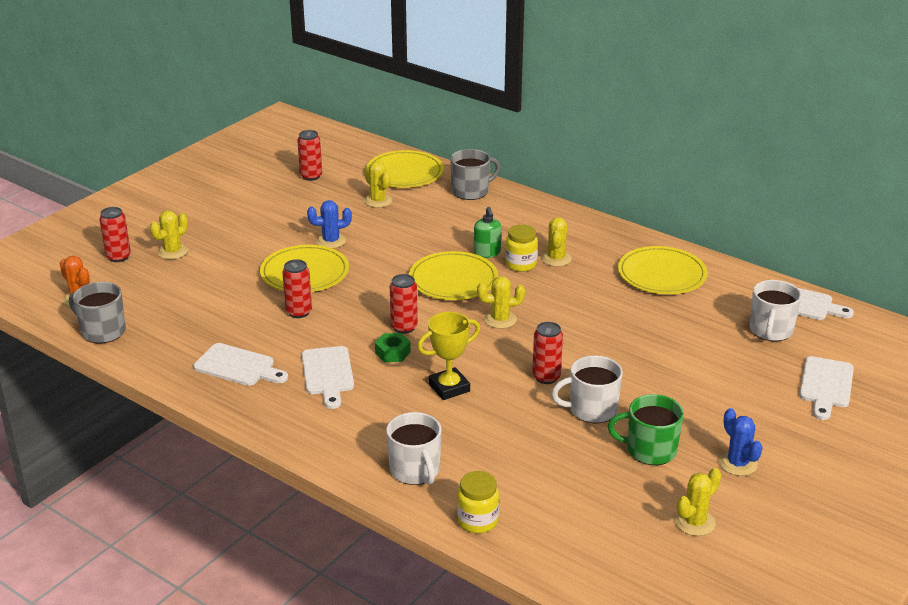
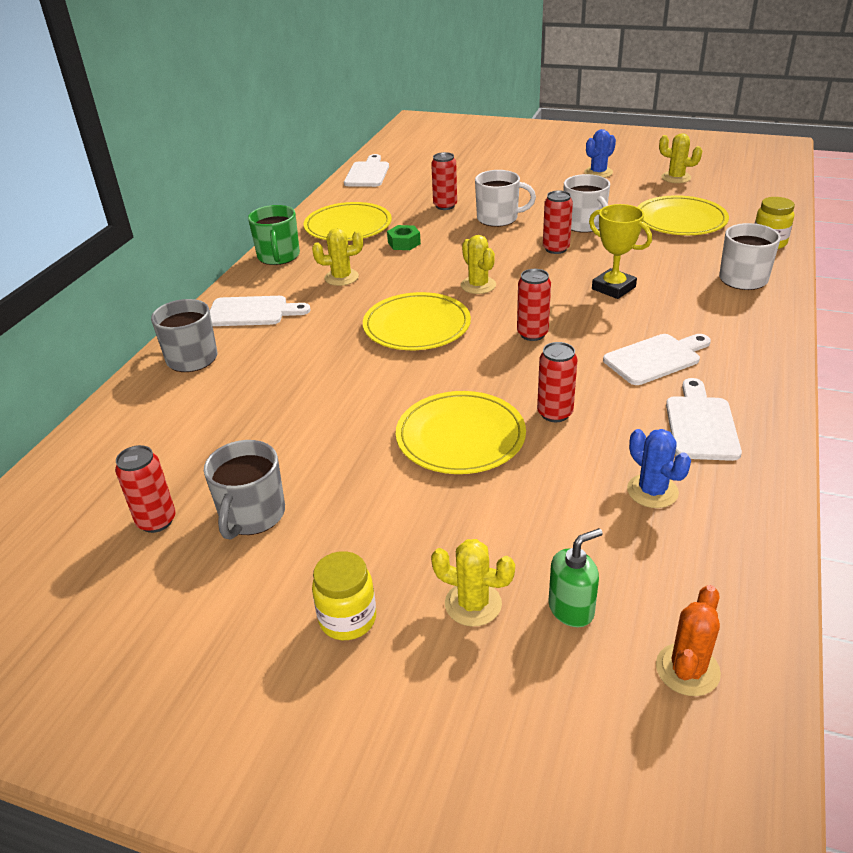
camera: 105 degrees left, 5 degrees up
grey mug [69,282,126,344] -> grey mug moved to [204,440,285,540]
red can [99,207,131,262] -> red can moved to [431,152,457,210]
blue cactus [307,200,352,249] -> blue cactus moved to [627,429,691,508]
yellow cactus [364,161,393,208] -> none
yellow plate [368,150,444,188] -> yellow plate moved to [637,195,729,235]
green nut [375,333,411,362] -> green nut moved to [387,225,421,250]
green soap dispenser [474,207,501,258] -> green soap dispenser moved to [548,528,603,627]
yellow jar [505,224,538,272] -> yellow jar moved to [312,551,376,640]
green mug [608,394,684,465] -> green mug moved to [248,205,300,265]
white mug [749,280,801,341] -> white mug moved to [475,170,536,227]
white cutting board [799,356,854,420] -> white cutting board moved to [210,296,311,326]

